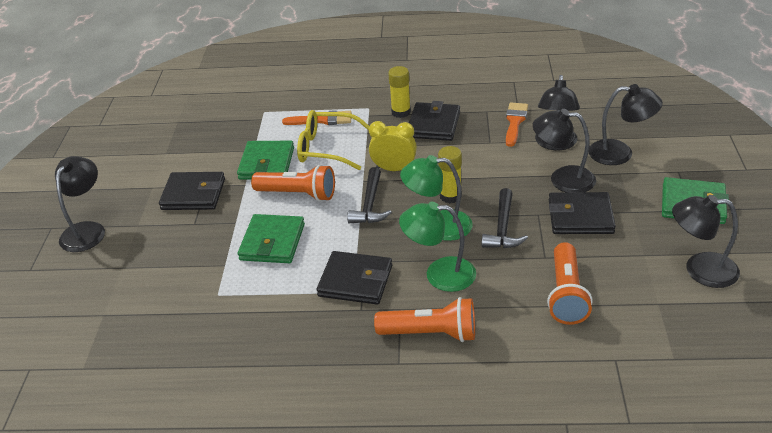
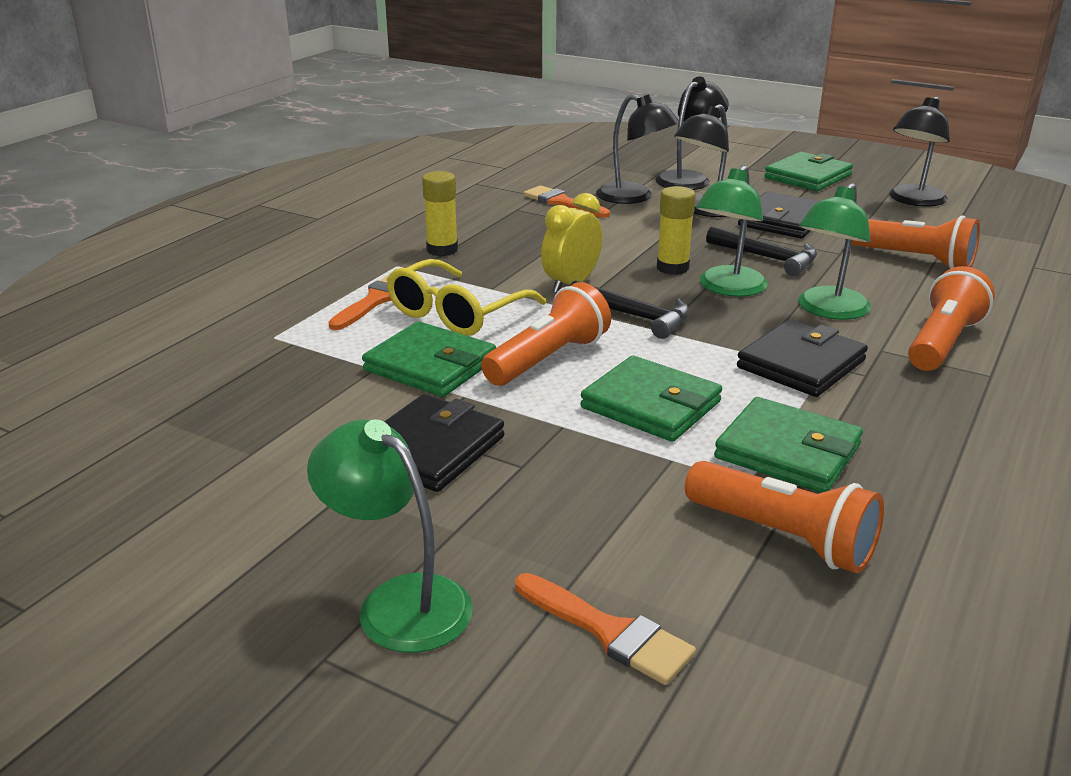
camera: 65 degrees left, 10 degrees down
black lamp [55,156,105,252] -> green lamp [307,420,473,653]
black wallet [409,101,460,141] -> none
none -> orange brush [515,573,696,685]
none -> orange flashlight [685,461,884,573]
none -> green wallet [714,397,863,493]

